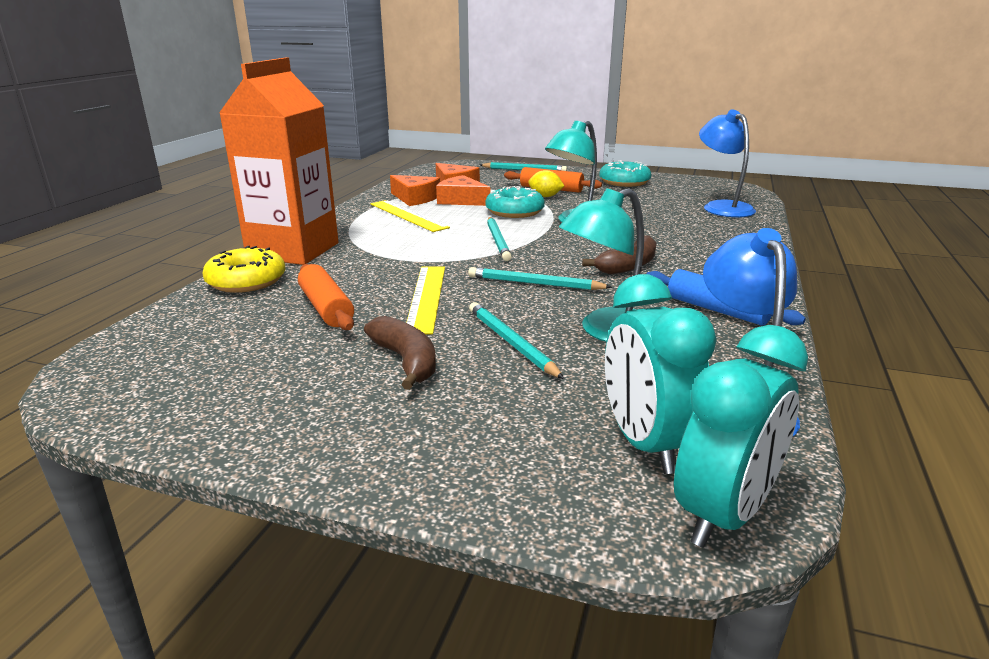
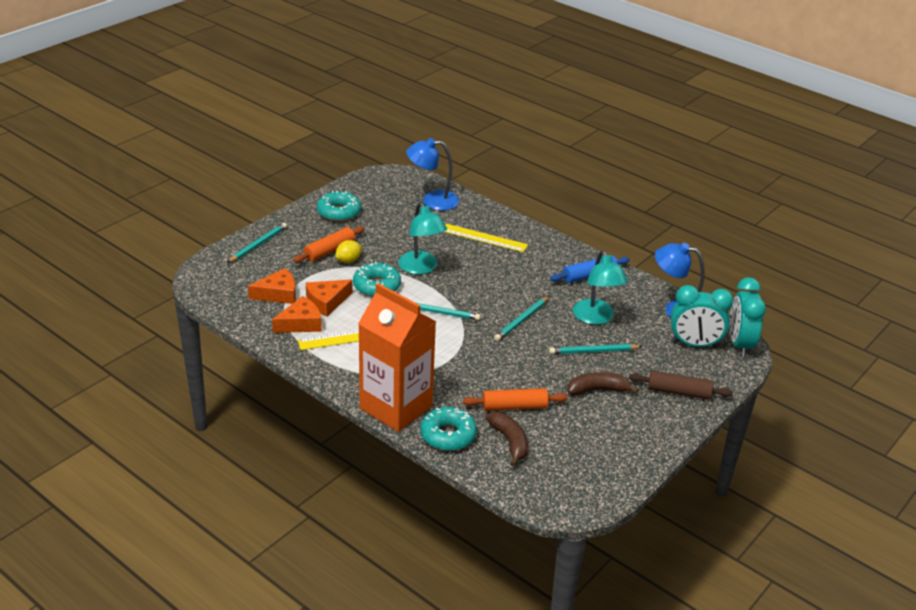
camera: 70 degrees left, 10 degrees up
yellow donut [202,246,285,293] -> turquoise donut [420,407,477,451]
yellow ruler [406,267,445,334] -> yellow ruler moved to [444,224,528,252]
brown banana [582,235,657,275] -> brown banana moved to [486,412,528,467]
turquoise clock [674,325,808,548] -> turquoise clock turned 150 degrees counterclockwise [730,277,766,357]
none -> brown rolling pin [629,371,733,400]

